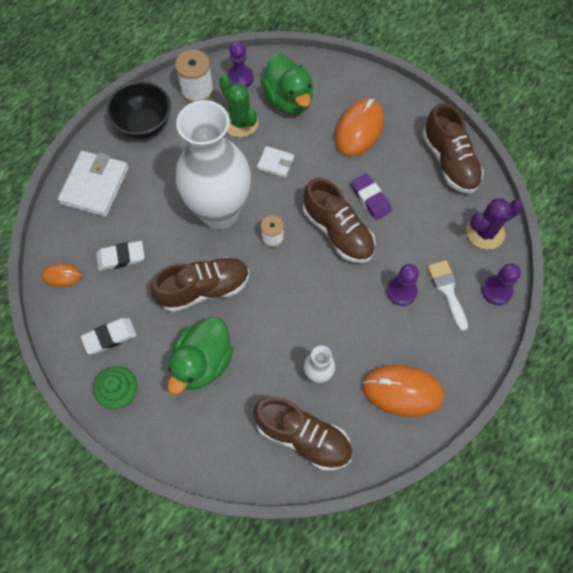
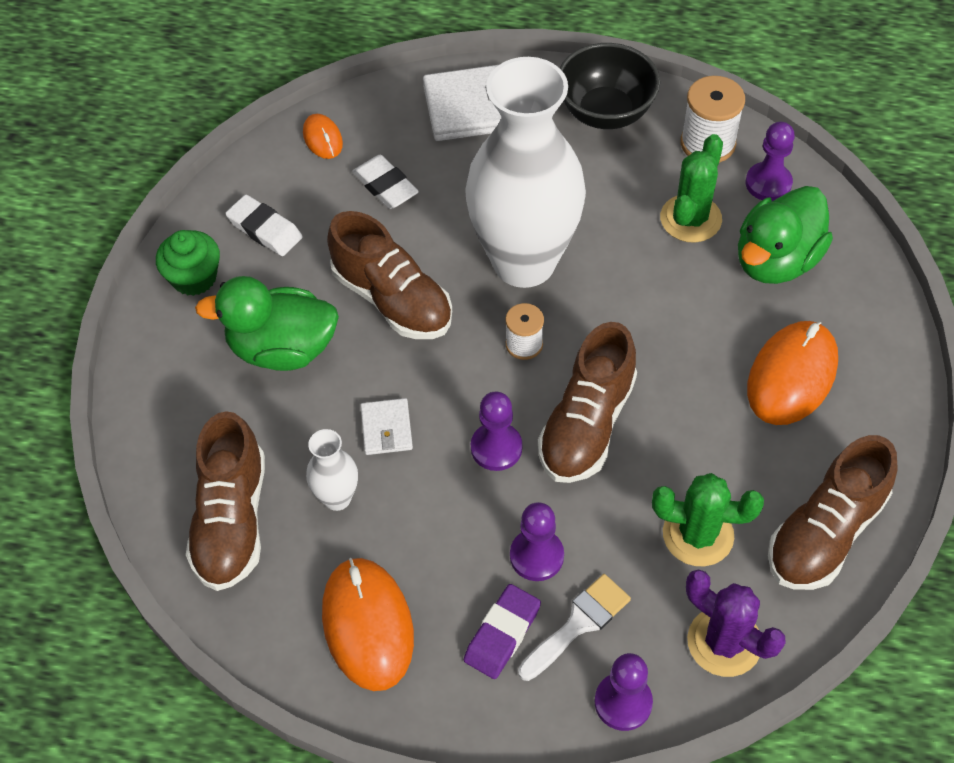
camera: 65 degrees right, 10 degrees down
white wallet [257,146,294,178] -> white wallet moved to [360,398,413,455]
orange mouse [335,98,384,157] -> orange mouse turned 60 degrees counterclockwise [747,321,838,425]
purple eraser [351,173,392,220] -> purple eraser moved to [464,584,541,679]
none -> purple pawn [471,392,522,471]
none -> green cactus [652,473,764,566]

